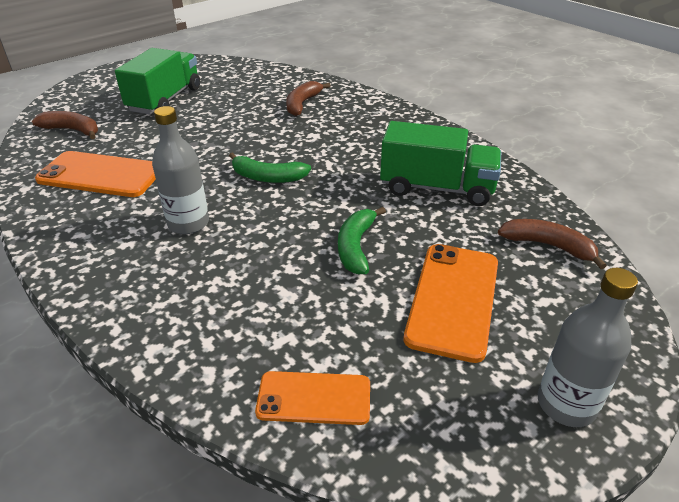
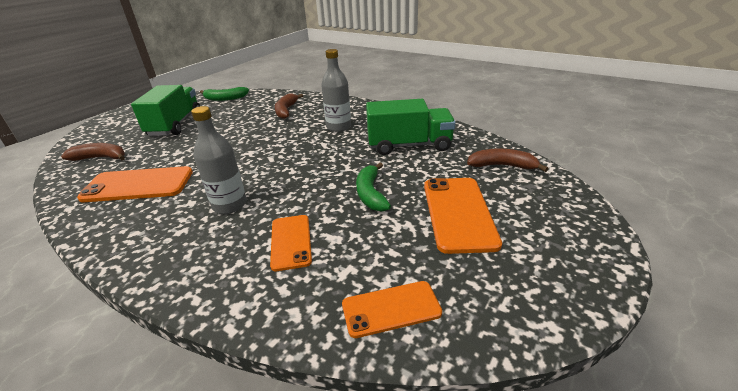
camera: 15 degrees left, 5 degrees down
green banana [229,153,311,183] -> green banana moved to [200,87,249,101]
grey bottle [538,268,638,427] -> grey bottle moved to [321,49,351,132]
none -> orange phone [270,215,312,271]

